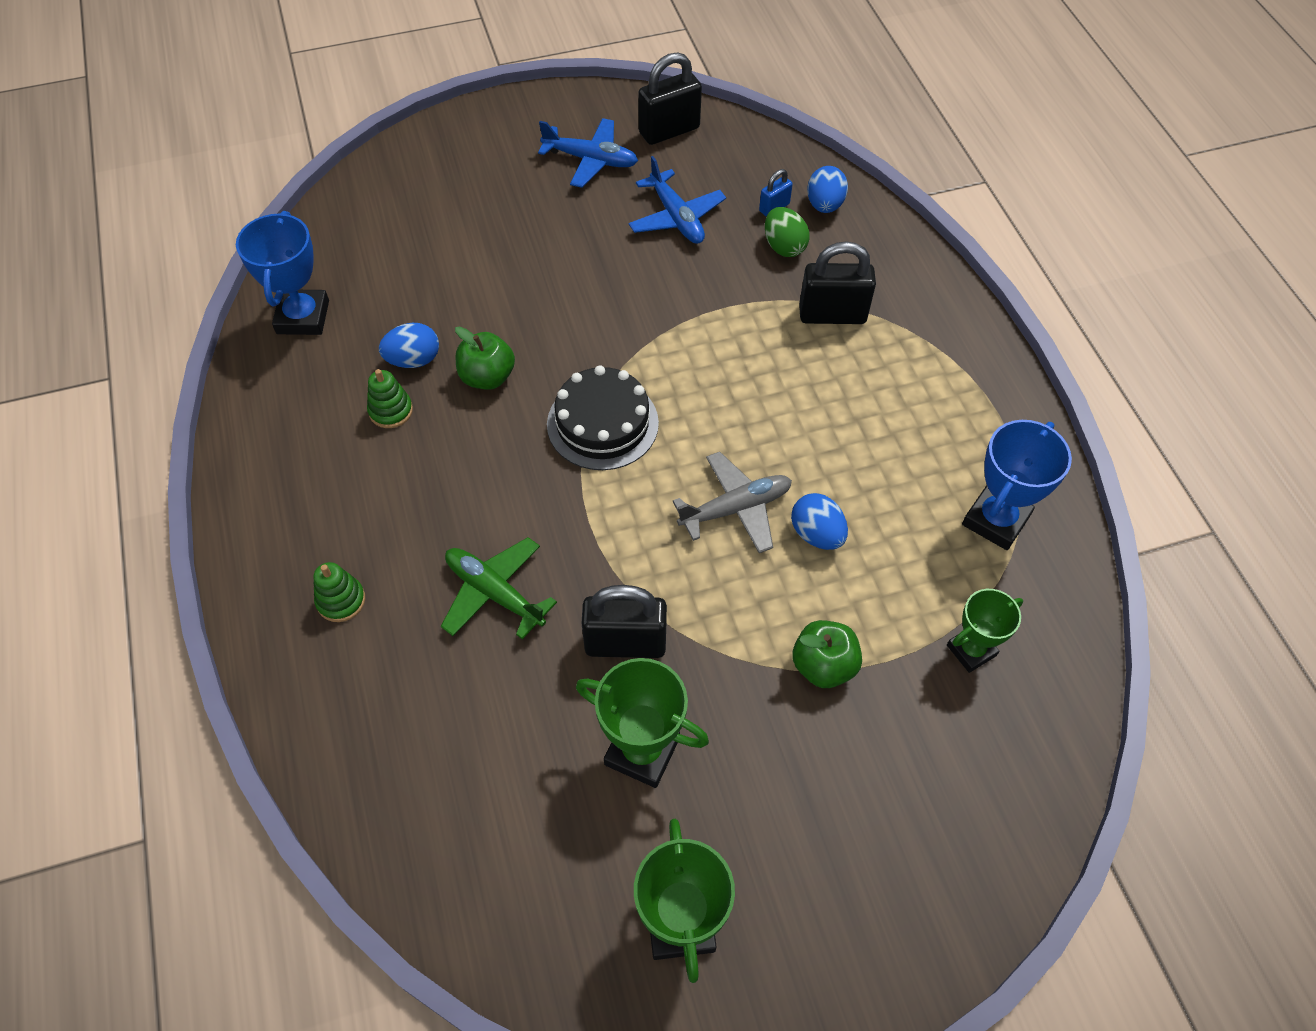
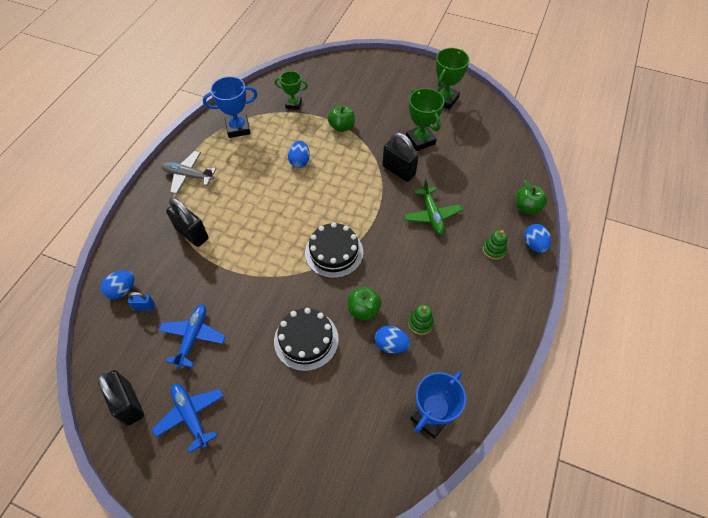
camera: 140 degrees left, 0 degrees up
black padlock [638,52,702,145] -> black padlock turned 45 degrees clockwise [98,370,144,426]
grey plane [673,452,792,553] -> grey plane moved to [161,151,216,194]
green egg [765,207,809,257] -> none
none -> black cake [274,308,339,371]
none -> green apple [516,180,547,215]
none -> blue egg [524,224,551,253]

